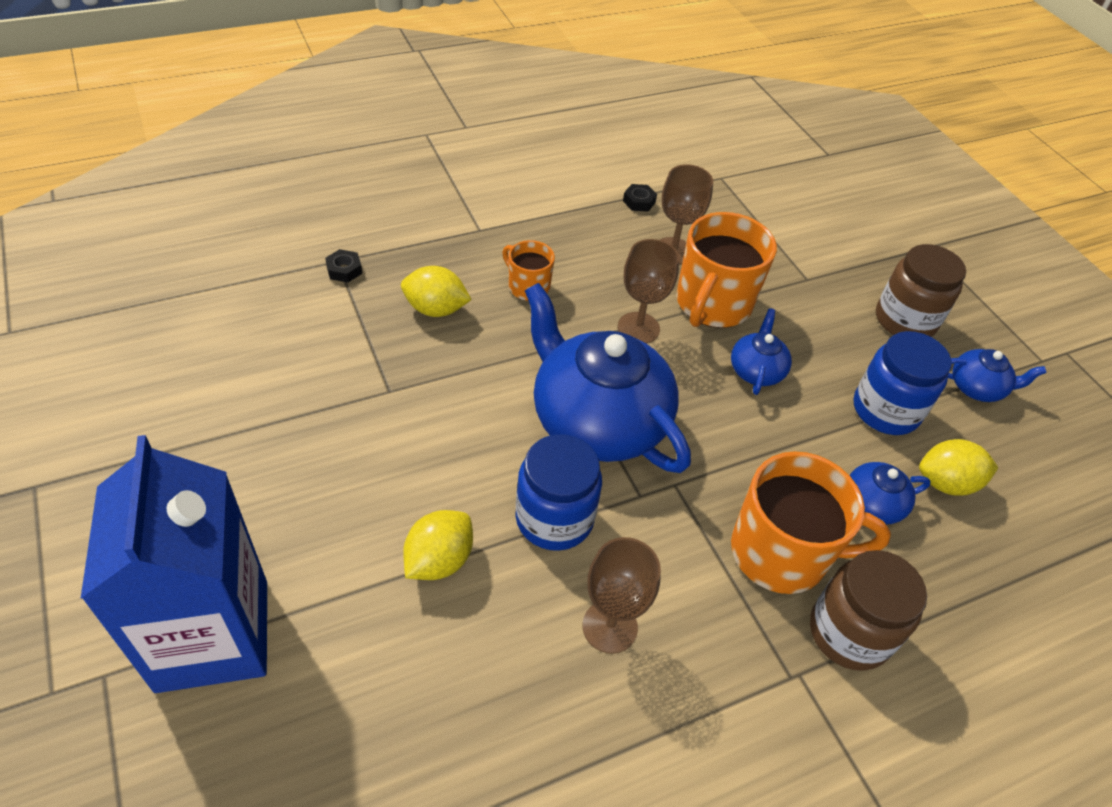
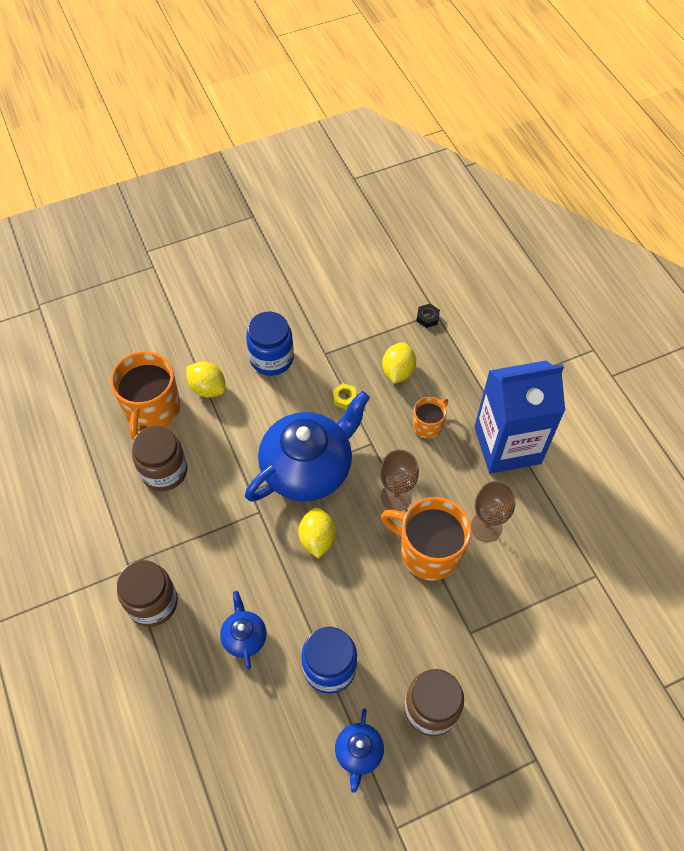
camera: 95 degrees right, 10 degrees up
blue carton [80,435,267,693] -> blue carton moved to [474,361,565,474]
blue jar [515,434,602,551] -> blue jar moved to [246,312,294,376]
brown goblet [582,537,661,654] -> brown jar [132,426,188,491]
black nut [623,184,657,212] -> none
blue teapot [731,308,792,395] -> none
orange mug [731,451,891,594] -> orange mug moved to [110,351,181,440]
yellow lemon [919,439,998,496] -> yellow lemon moved to [298,507,336,559]
none -> yellow nut [333,383,357,409]

